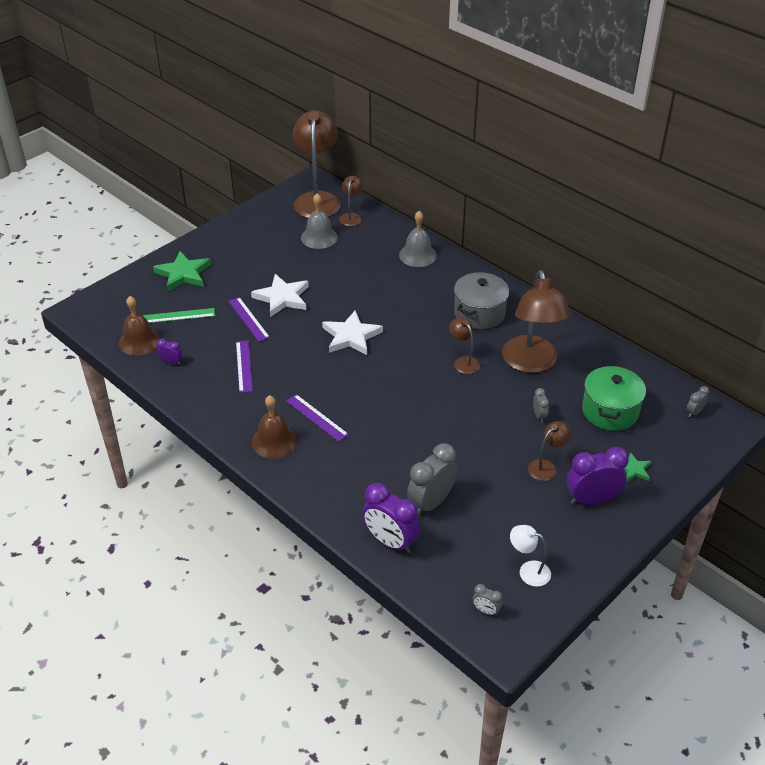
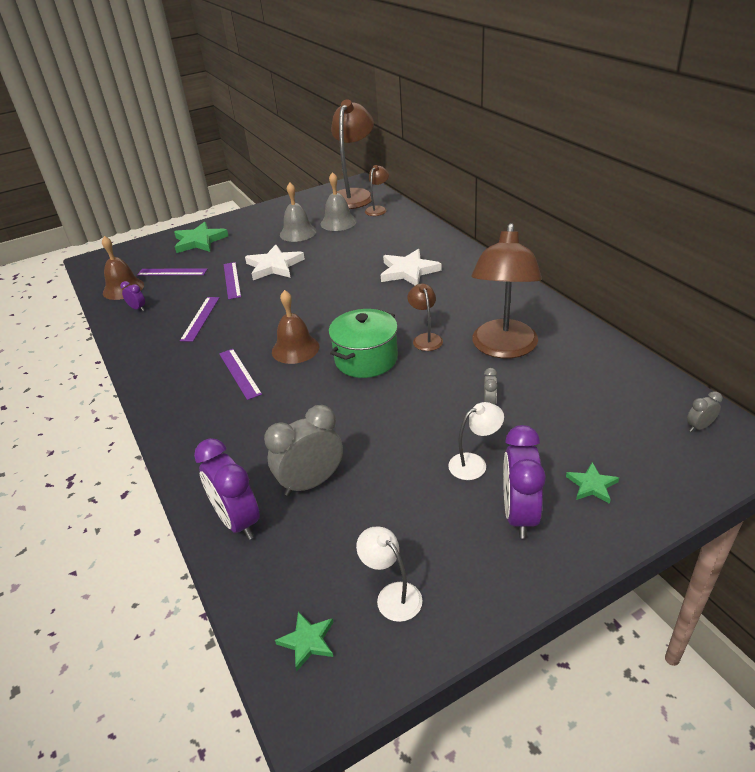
camera: 20 degrees right, 5 degrees down
green ruler [143,308,215,323] -> purple ruler [137,268,207,275]
brown bell [252,395,297,458] -> brown bell moved to [272,290,319,364]
white star [322,310,383,355] -> white star moved to [381,249,442,285]
grey bell [399,211,437,267] -> grey bell moved to [280,182,316,242]
grey pot [454,272,509,330] -> none
grey clock [472,584,502,616] -> green star [275,612,334,671]
brown lamp [528,421,571,481] -> white lamp [448,402,504,480]
purple clock [567,447,629,505] -> purple clock turned 90 degrees counterclockwise [503,425,546,539]
green pot [582,365,646,431] -> green pot moved to [329,309,398,378]

